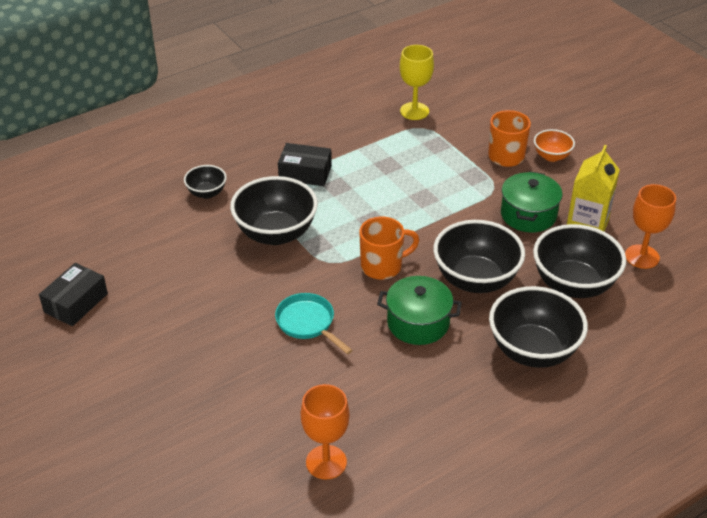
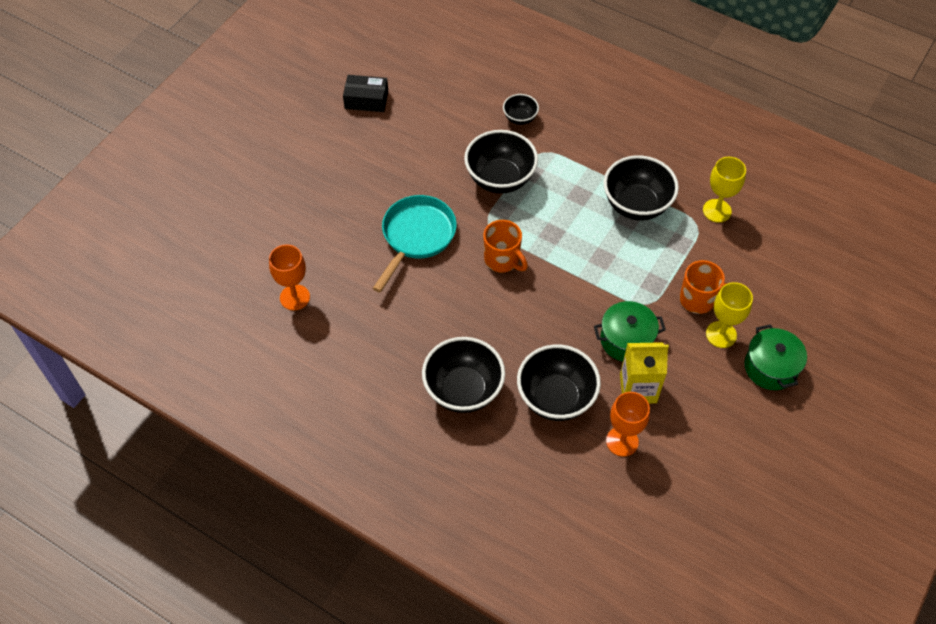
camera: 65 degrees right, 15 degrees up
turquoise pan [275,293,353,354] -> turquoise pan [372,195,457,293], size x1.58
black box [278,143,332,186] -> none
green pot [377,276,462,345] -> green pot moved to [744,324,807,390]
black bowl [433,220,525,293] -> black bowl moved to [604,155,679,221]
orange bowl [534,129,575,162] -> yellow goblet [706,282,753,348]

